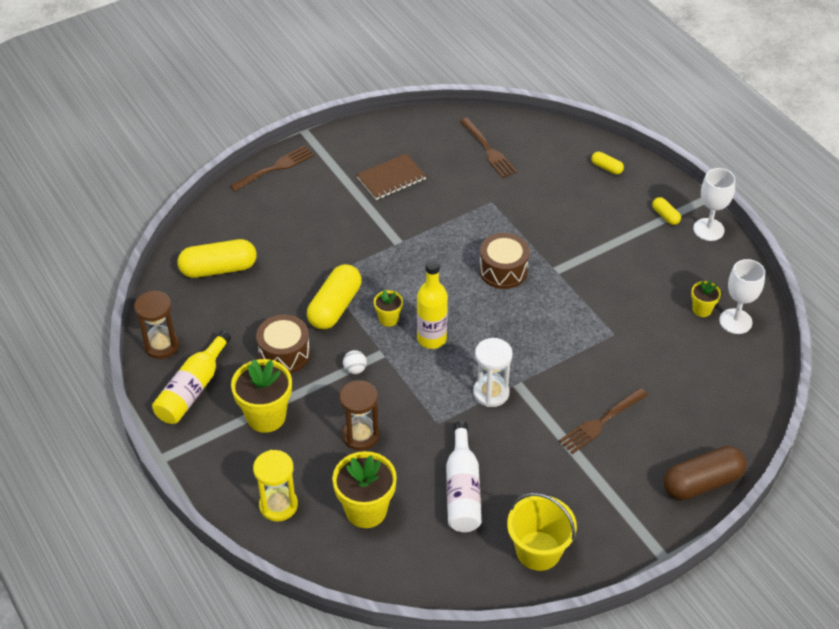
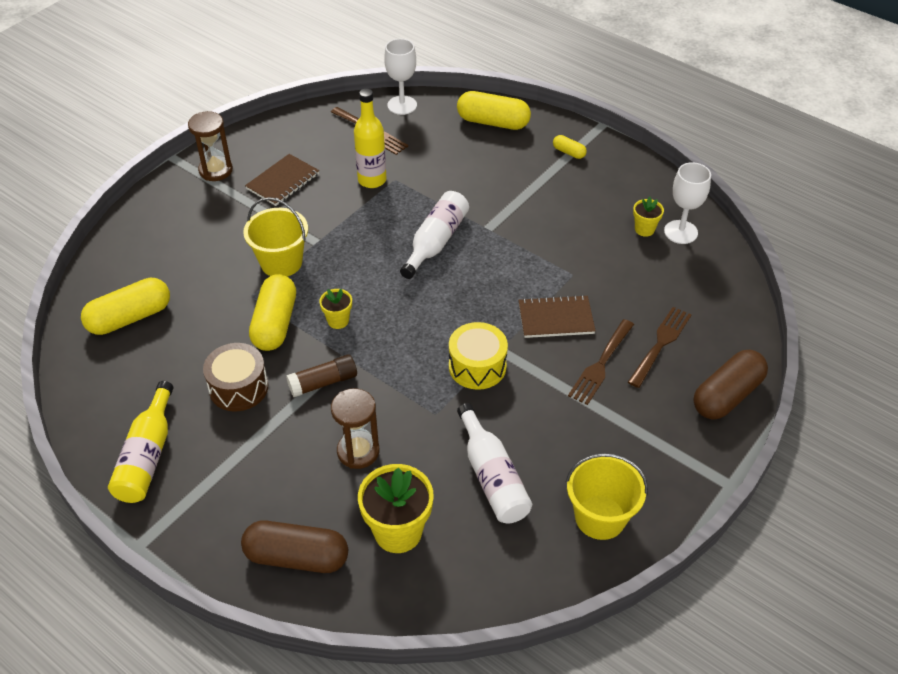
camera: 20 degrees left, 0 degrees up
brown hourglass [134,291,179,359] -> brown hourglass moved to [188,111,233,181]
brown fork [230,145,314,192] -> brown fork moved to [628,307,691,388]
yellow flower pot [231,359,292,433] -> none
yellow hourglass [253,450,298,522] -> brown capsule [241,520,348,573]
white ball [343,350,367,374] -> brown glue stick [286,354,357,397]
yellow bottle [417,259,448,349] -> yellow bottle moved to [354,89,387,188]
white hourglass [473,338,513,407] -> yellow drum [449,322,508,390]
brown drum [479,233,530,289] -> white bottle [400,191,469,279]
yellow capsule [591,152,624,175] -> yellow capsule [457,91,531,130], size x2.07
white goblet [693,168,736,241] -> white goblet moved to [384,39,417,115]
none -> yellow bucket [243,197,308,277]
none -> brown notebook [518,295,596,338]

